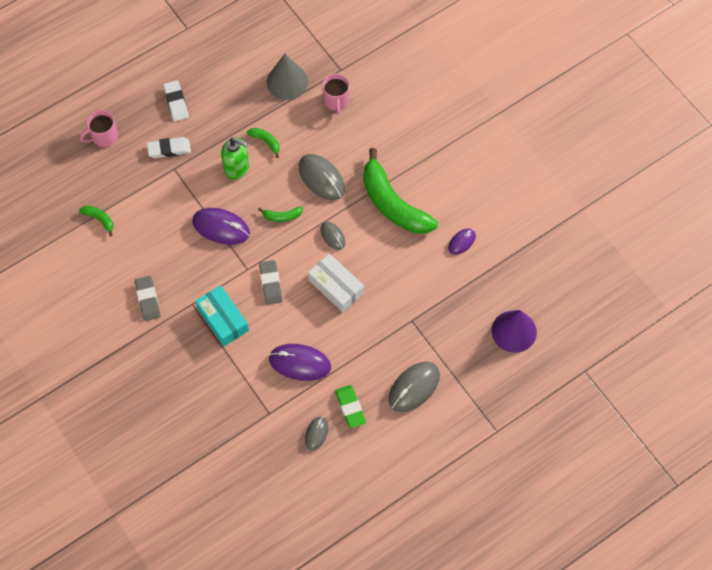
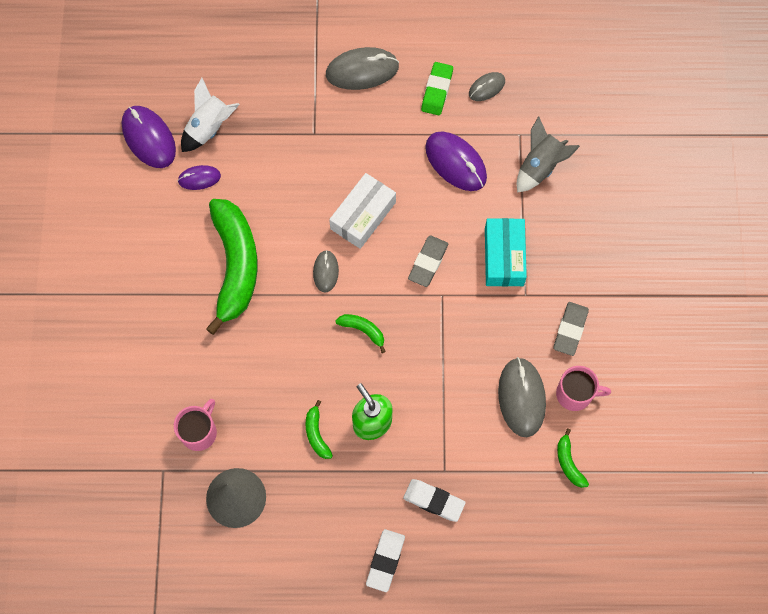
camera: 145 degrees left, 5 degrees up
pink mug [80,110,118,147] -> pink mug moved to [556,366,611,411]
purple mouse [192,208,250,245] -> purple mouse moved to [121,106,176,168]
grey mouse [299,154,345,201] -> grey mouse moved to [498,357,546,437]
white box [308,254,364,312] -> white box turned 45 degrees clockwise [329,173,396,249]
purple cone [491,310,537,353] -> none
none -> white rocket [181,78,240,152]
none -> grey rocket [517,116,580,193]

